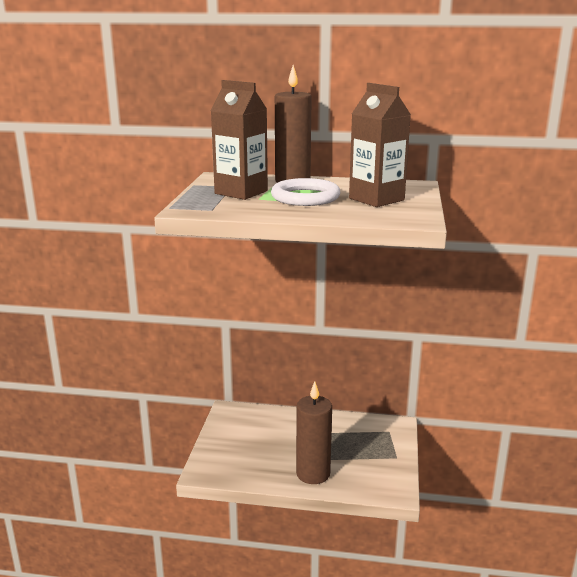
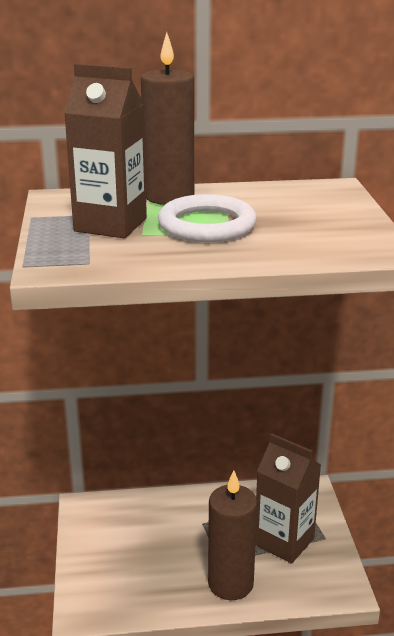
camera: 15 degrees left, 5 degrees up
brown carton [349,83,411,207] -> brown carton moved to [255,433,321,564]

